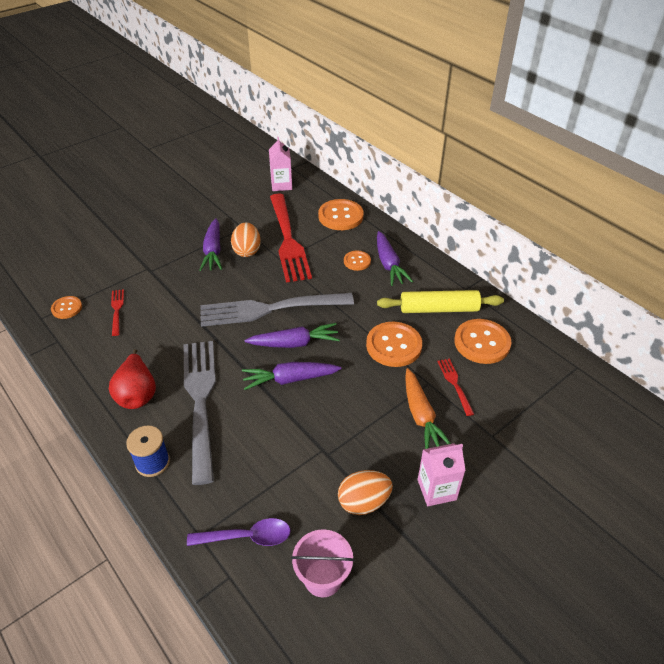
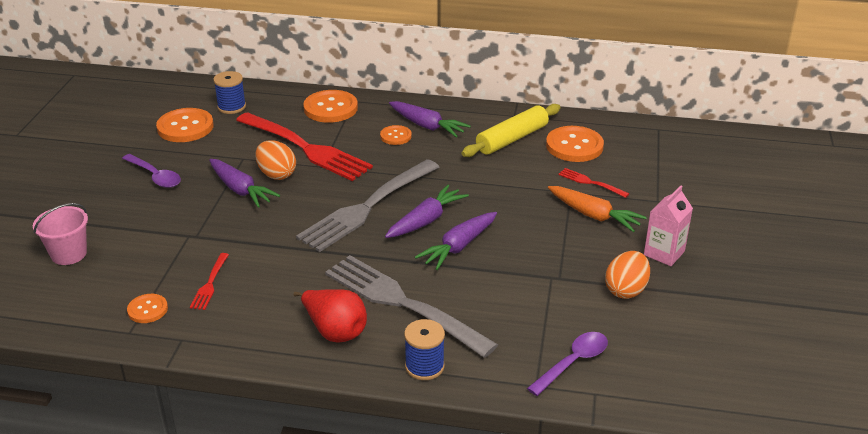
camera: 40 degrees left, 10 degrees down
red fork [111,289,124,336] -> red fork turned 120 degrees counterclockwise [190,253,229,310]
pink carton [269,137,292,191] -> blue spool [213,71,246,114]
pink bucket [291,529,355,597] -> pink bucket moved to [33,203,88,265]
orange button [366,322,422,367] -> orange button moved to [156,108,214,142]
none -> purple spoon [122,154,181,188]

